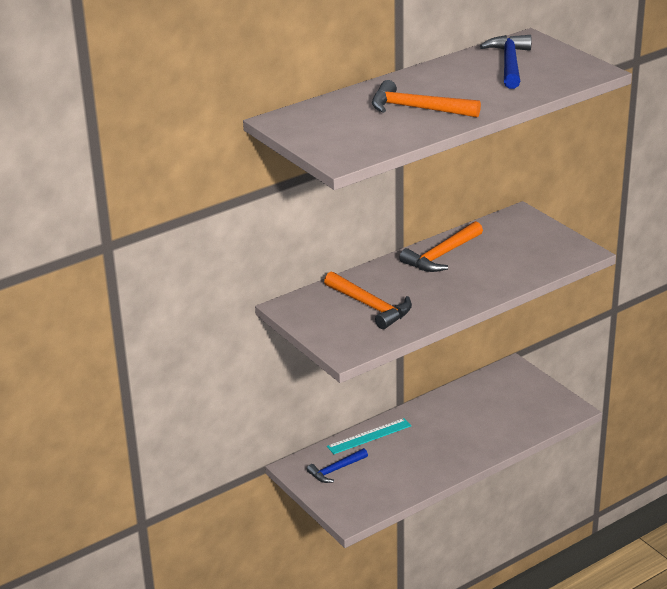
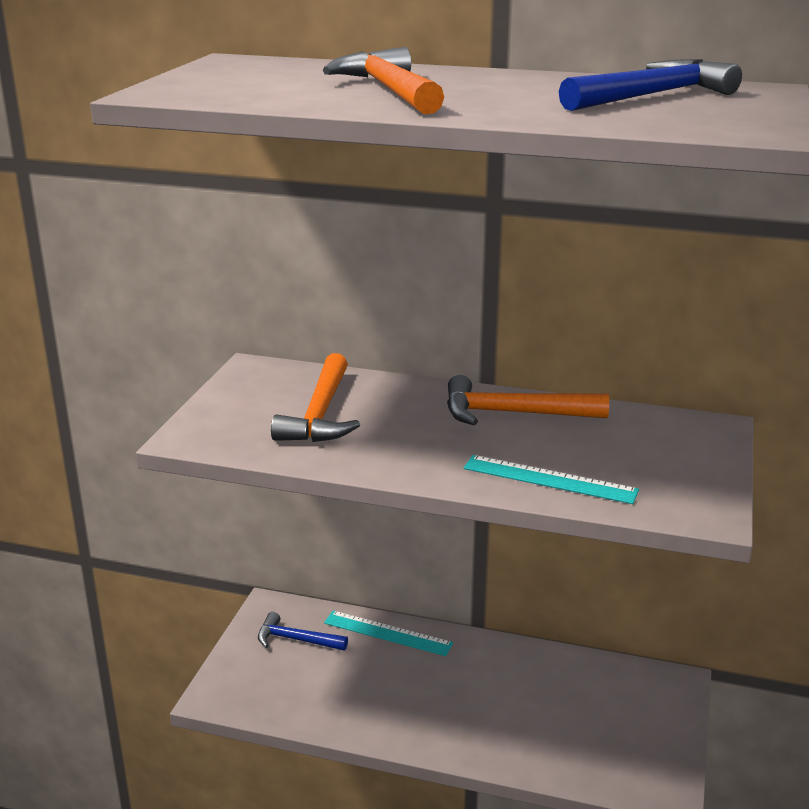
camera: 50 degrees right, 5 degrees down
none -> turquoise ruler [464,455,639,504]

